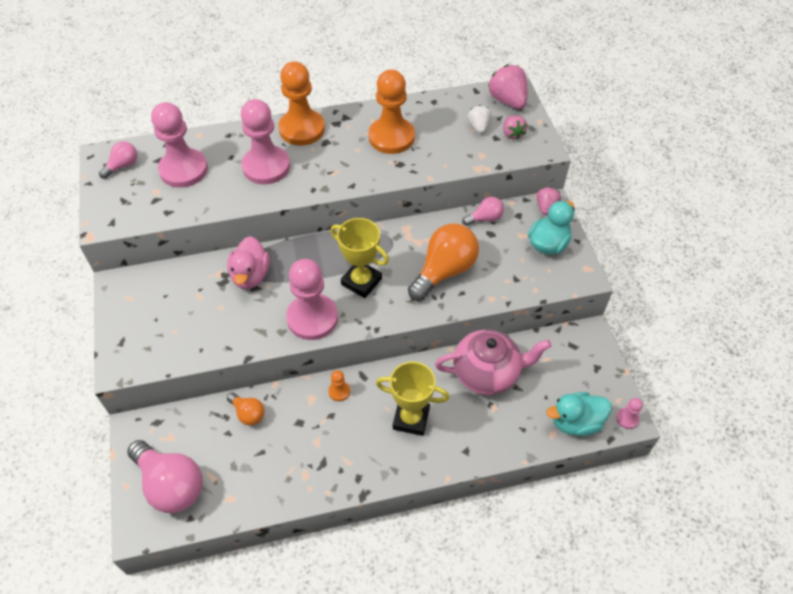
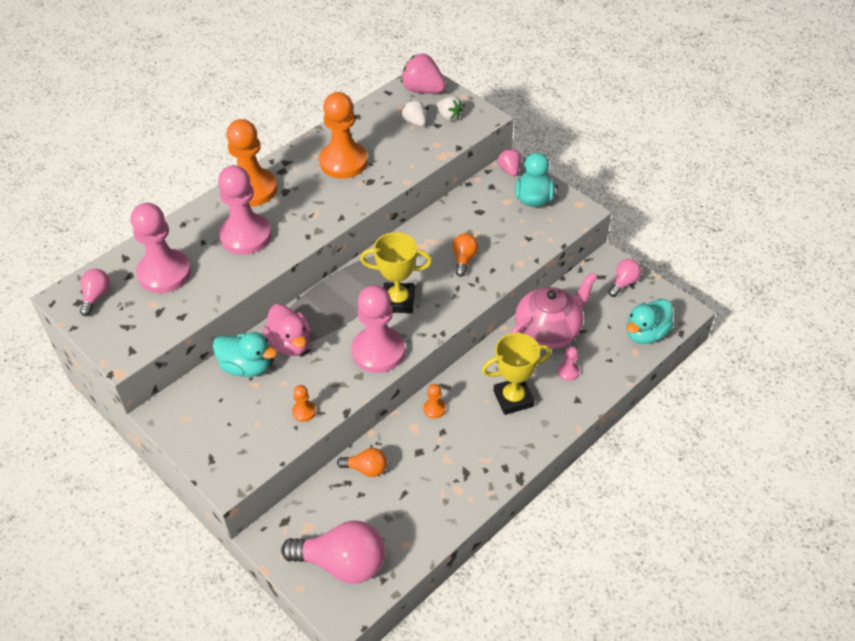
camera: 30 degrees left, 5 degrees down
orange light bulb [408,223,479,301] -> orange light bulb [452,233,478,277], size x0.51
pink light bulb [462,197,504,226] -> pink light bulb moved to [608,259,642,297]
pink strawberry [503,115,527,140] -> white strawberry [436,96,463,121]
pink pawn [616,398,643,429] -> pink pawn moved to [558,346,580,381]
none -> turquoise duck [213,332,277,377]
none -> orange pawn [292,385,316,422]

